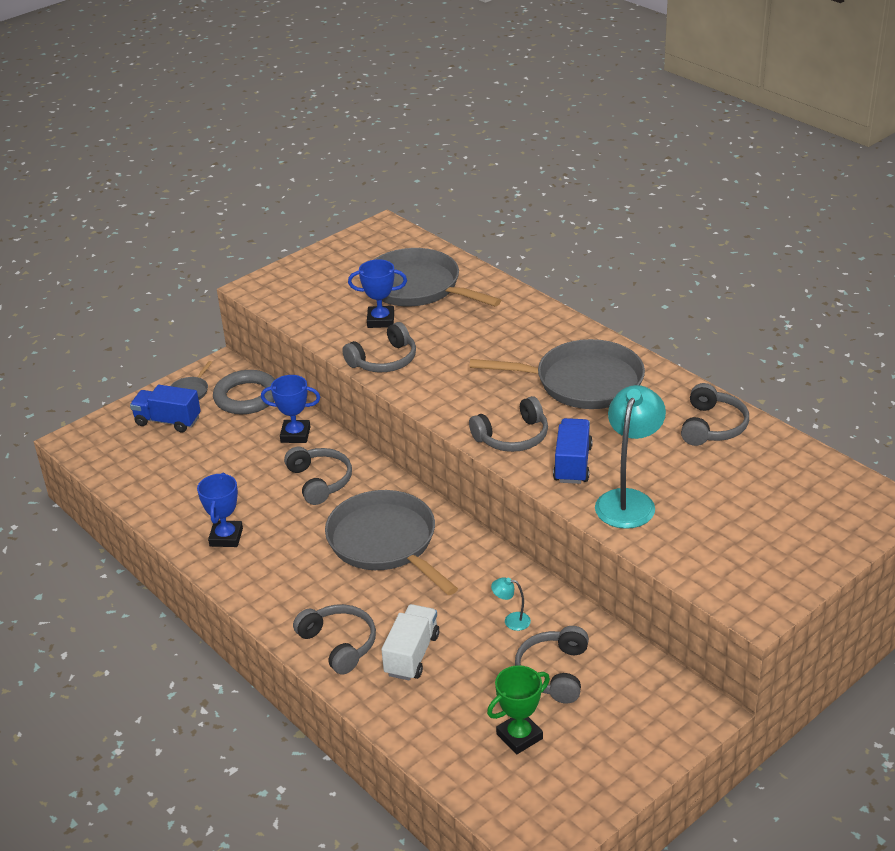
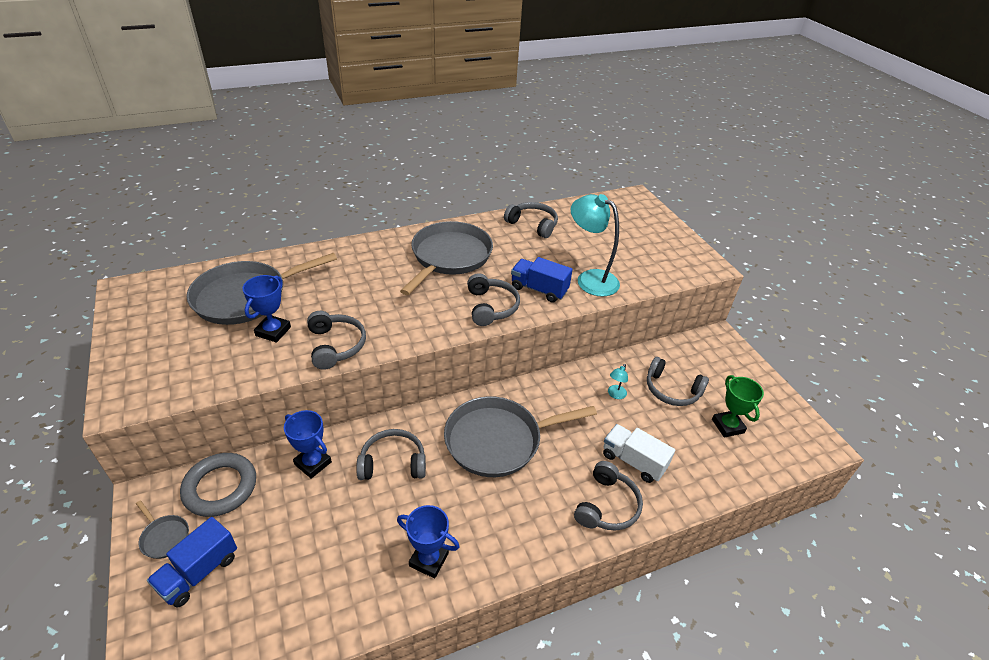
camera: 75 degrees left, 5 degrees up
blue trophy [261,375,320,443] -> blue trophy turned 75 degrees counterclockwise [284,410,332,479]
grey headphones [293,604,376,675] -> grey headphones turned 135 degrees clockwise [574,461,643,531]

